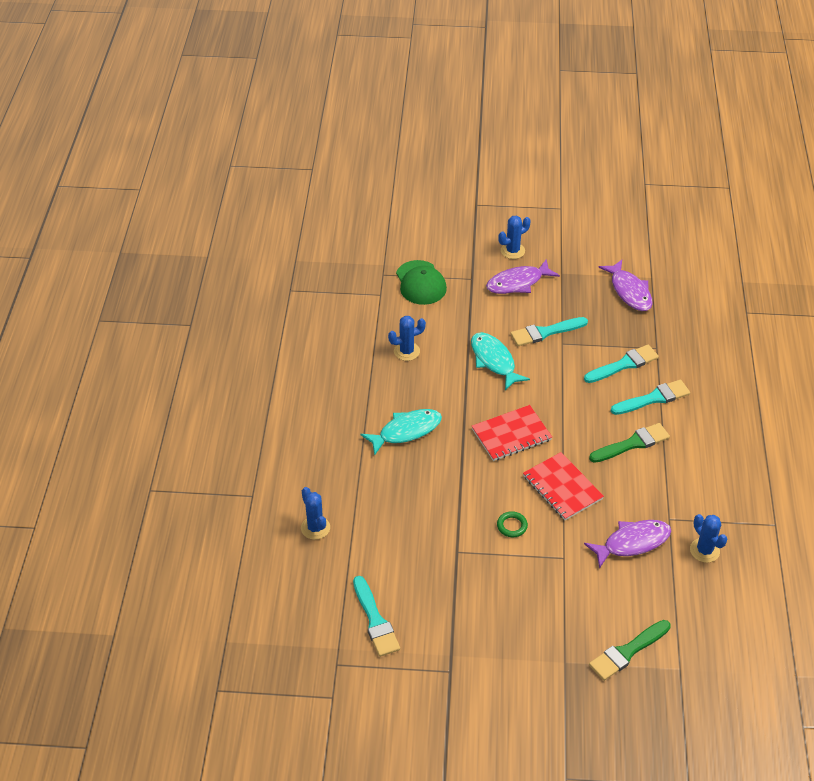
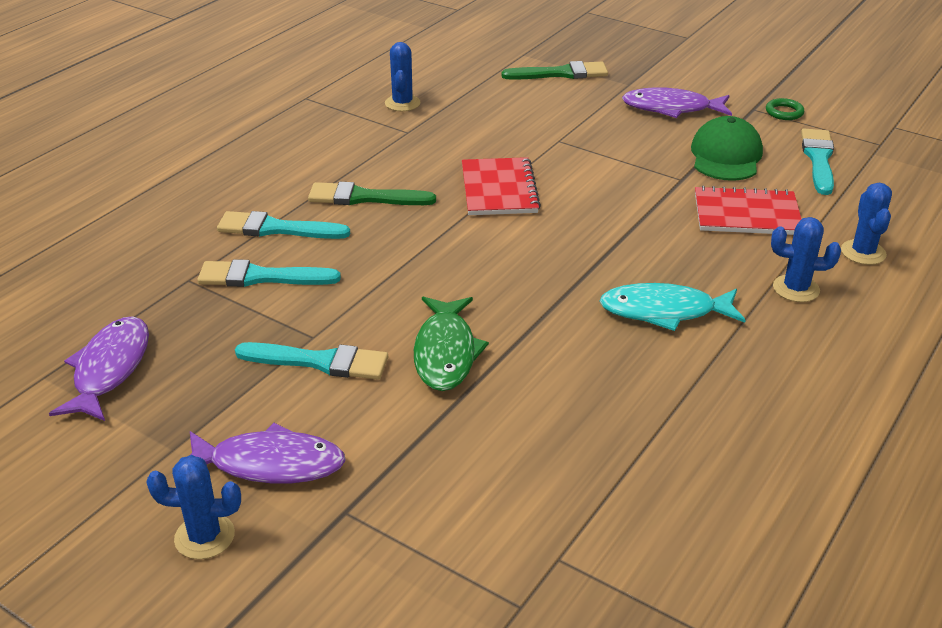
camera: 150 degrees left, 10 degrees down
blue cactus [388,316,426,361] -> blue cactus moved to [771,217,841,302]
green cap [396,260,447,305] -> green cap moved to [691,116,763,181]
turquoise fish [471,332,530,390] -> green fish [414,297,489,391]
red notebook [472,405,552,461] -> red notebook moved to [695,185,801,235]
green ring [497,511,528,537] -> green ring moved to [766,98,804,120]
purple fish [584,520,671,569] -> purple fish moved to [622,87,732,118]

